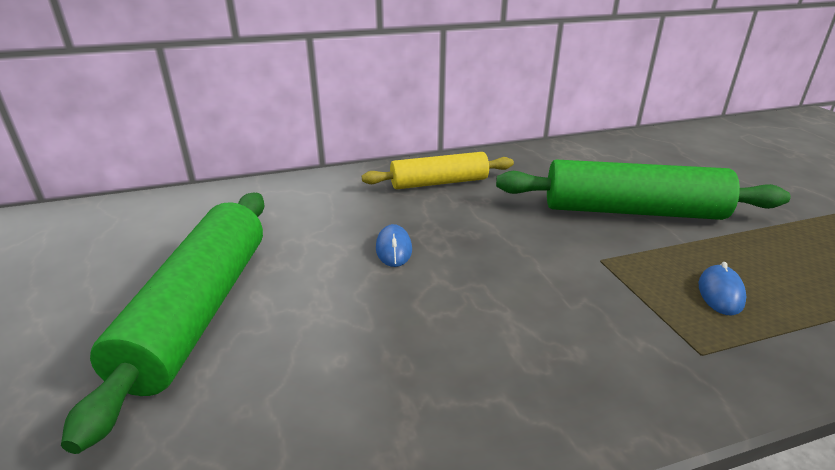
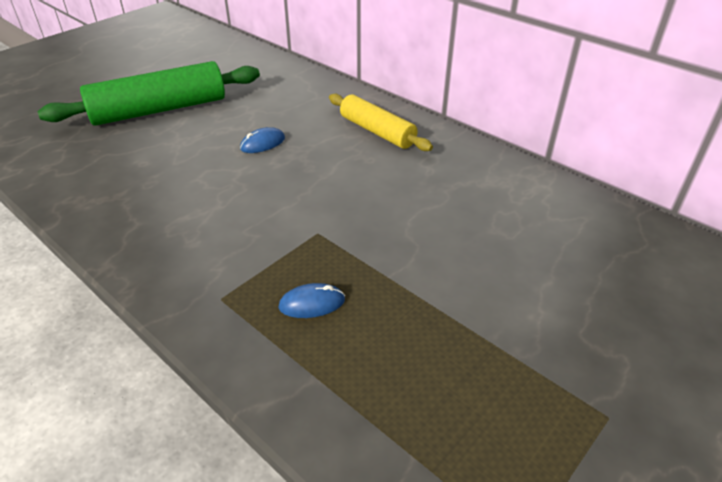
camera: 60 degrees right, 10 degrees up
green rolling pin [496,160,791,220] -> none

